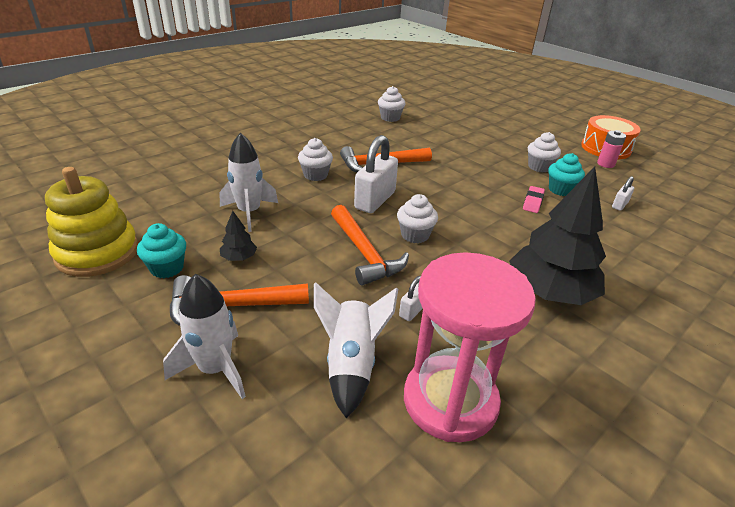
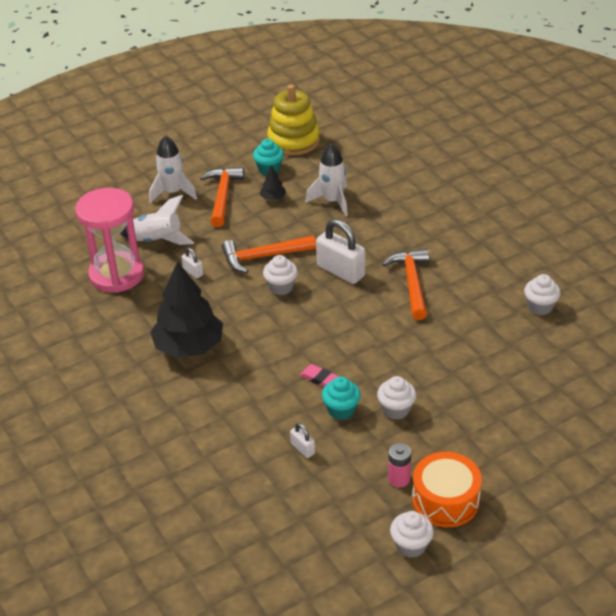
camera: 105 degrees right, 5 degrees up
white cupcake [298,138,333,181] -> white cupcake moved to [390,511,434,558]

